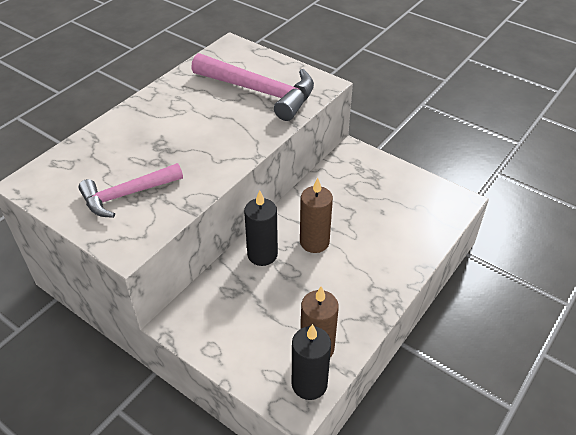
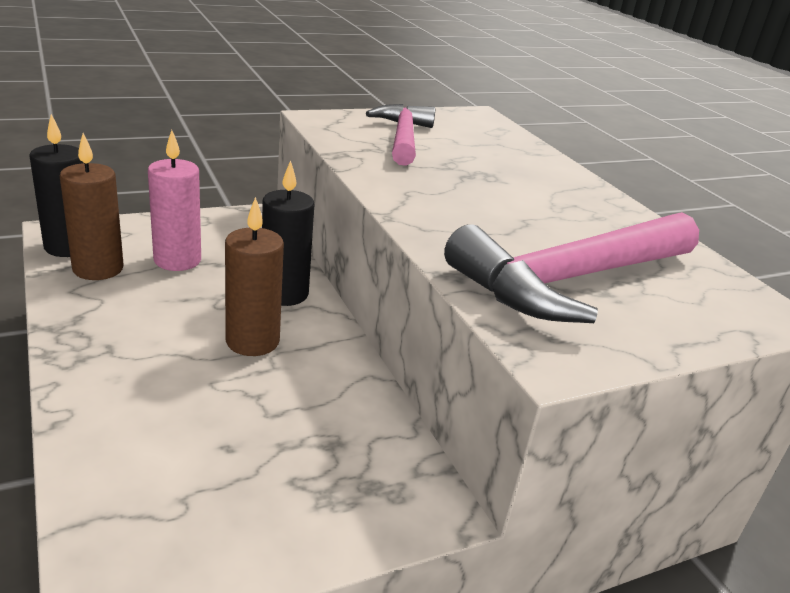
camera: 115 degrees right, 15 degrees down
none -> pink candle [148,130,201,271]

